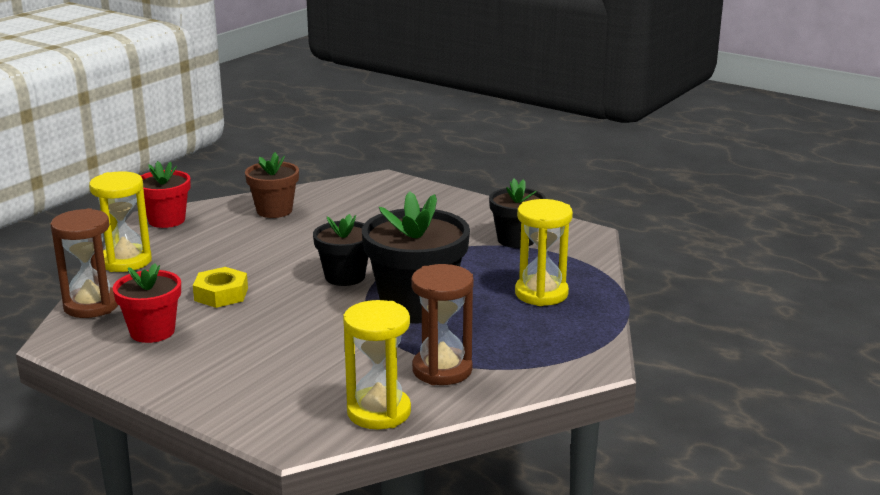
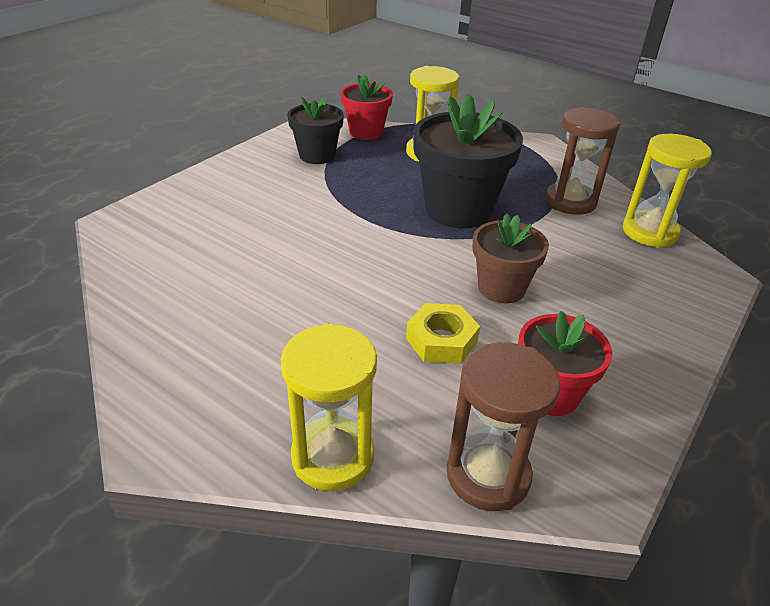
camera: 90 degrees left, 15 degrees up
red flower pot [140,161,191,228] -> red flower pot moved to [341,74,393,140]
brown flower pot [245,152,299,218] -> brown flower pot moved to [472,213,549,303]
black flower pot [313,214,368,286] -> none

